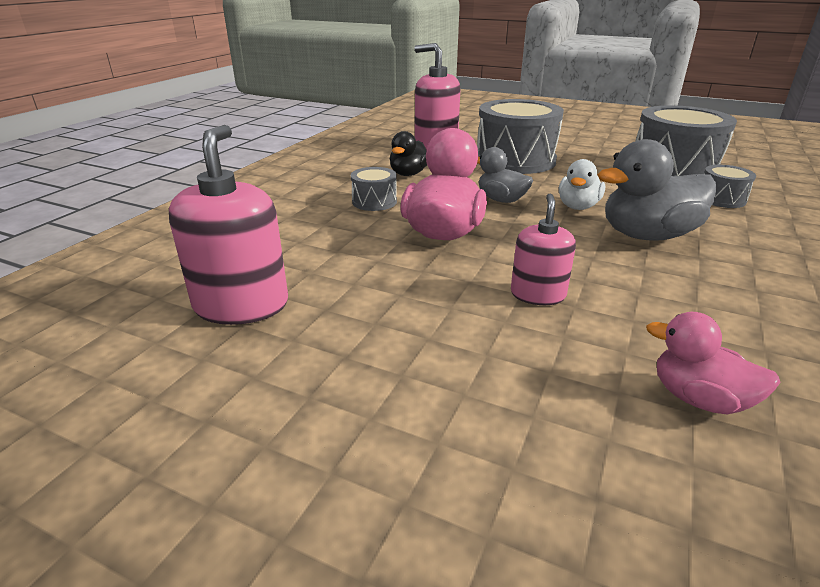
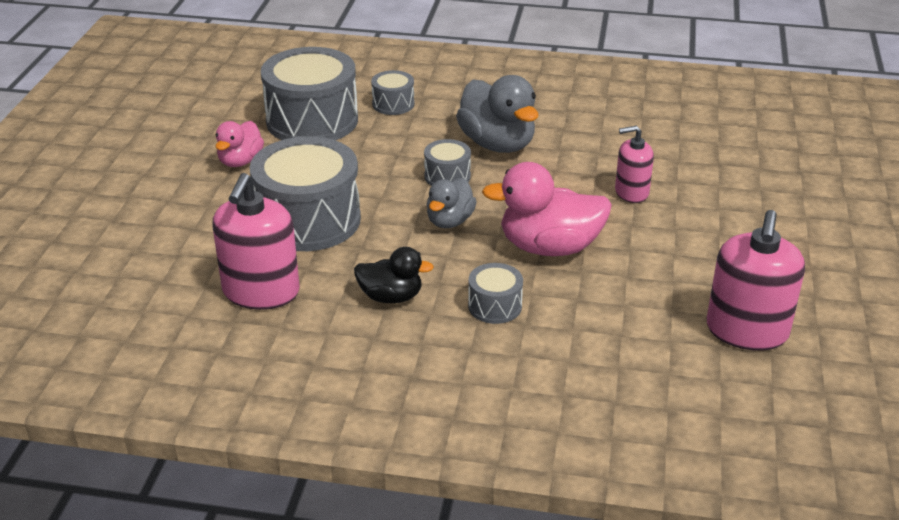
camera: 105 degrees left, 5 degrees up
pink soap dispenser [169,125,288,325] -> pink soap dispenser turned 60 degrees counterclockwise [707,210,805,351]
white duck [559,159,605,210] -> grey drum [424,139,471,186]
pink duck [646,312,780,415] -> pink duck moved to [216,121,264,167]

